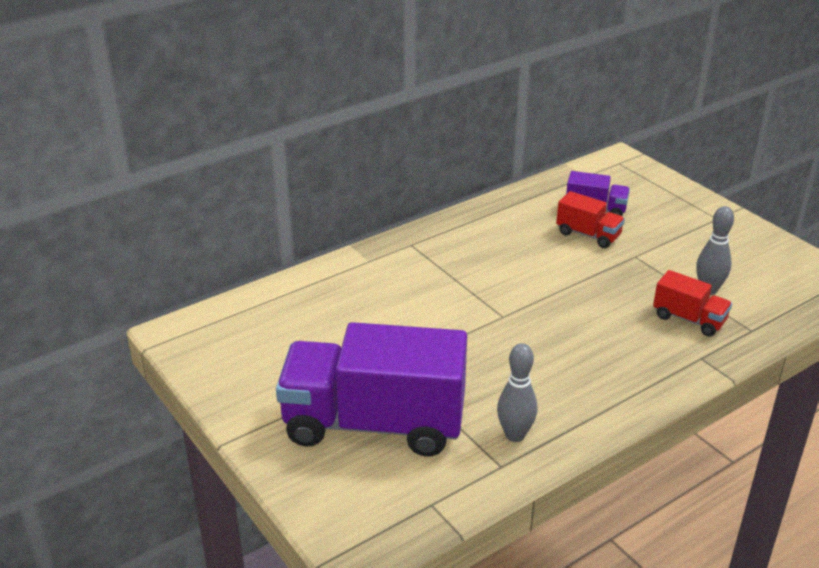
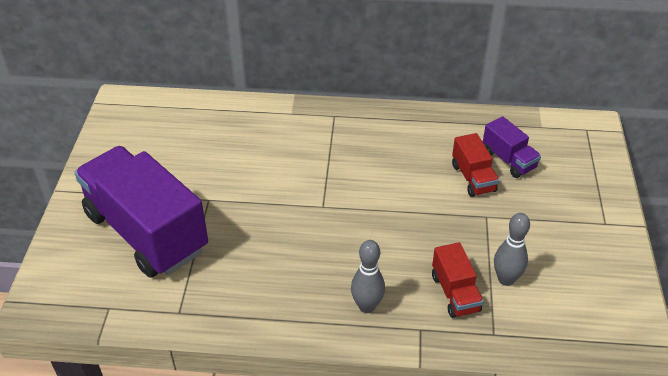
camera: 40 degrees right, 10 degrees up
grey bowling pin [497,343,537,442] -> grey bowling pin moved to [351,240,385,313]

